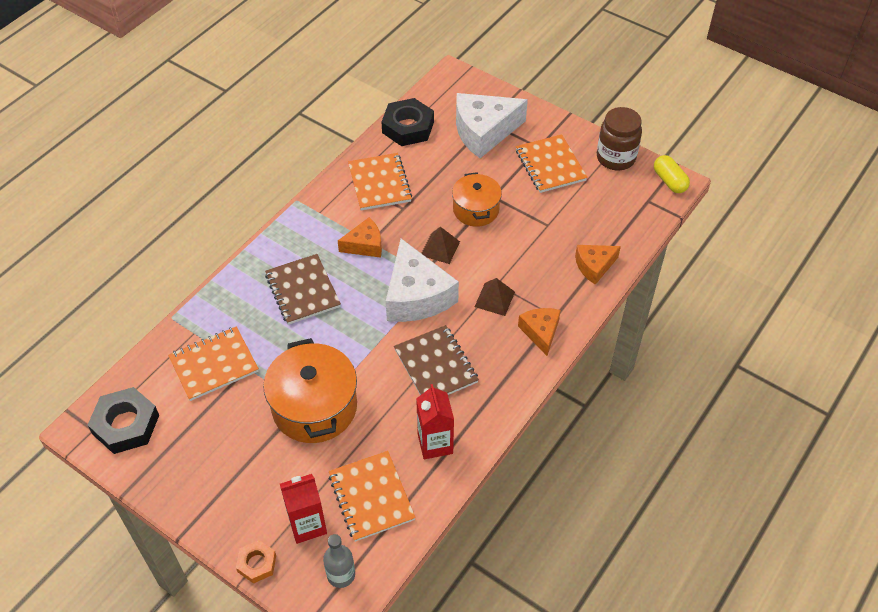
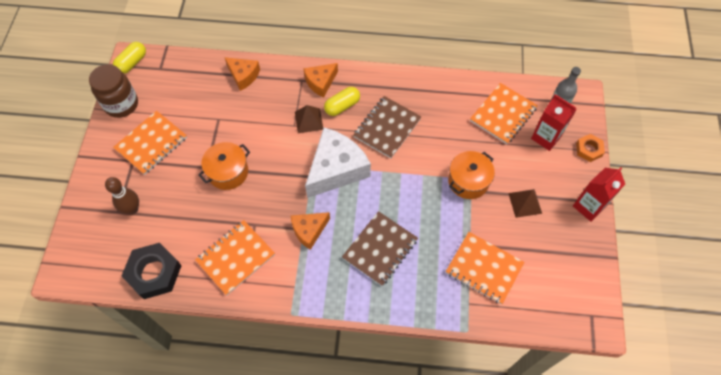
camera: 120 degrees left, 10 degrees up
black nut [88,387,159,454] -> none
orange pot [263,338,357,443] -> orange pot [448,151,495,199], size x0.62
orange cheese [338,217,382,258] -> orange cheese turned 75 degrees counterclockwise [291,212,330,250]
red carton [416,384,454,459] -> red carton moved to [573,168,625,222]
brown pyramid [421,227,460,264] -> brown pyramid moved to [508,189,542,218]
white cheese [456,93,528,158] -> brown bowling pin [105,177,139,215]
none -> yellow capsule [324,87,360,116]

